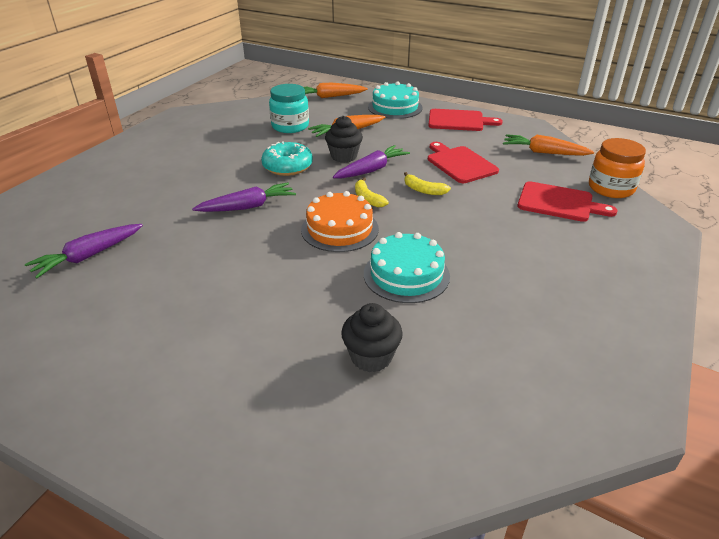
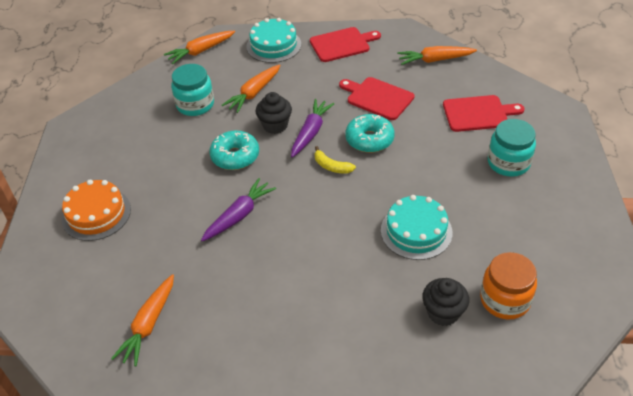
camera: 25 degrees left, 10 degrees up
purple carrot [25,224,143,278] -> orange carrot [111,274,174,366]
orange cake [301,191,379,252] -> orange cake moved to [62,180,131,241]
yellow banana [404,172,451,195] -> turquoise donut [345,114,395,153]
orange jar [589,138,646,198] -> orange jar moved to [480,252,537,319]
none -> turquoise jar [488,119,536,177]

